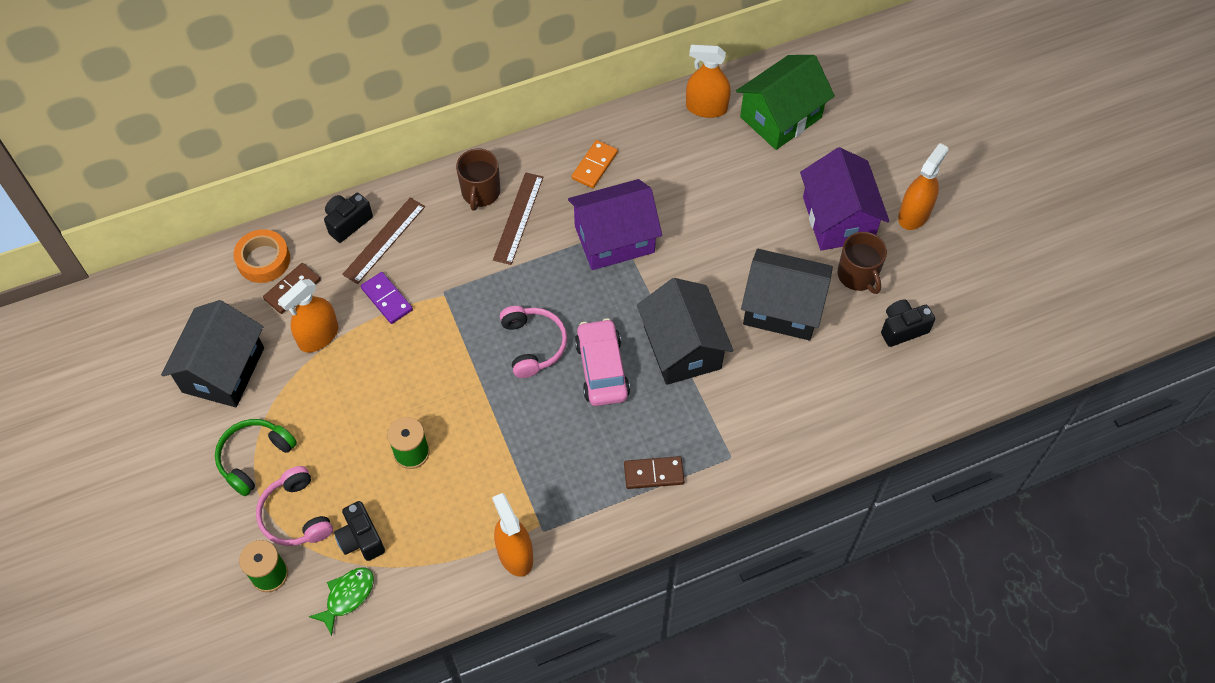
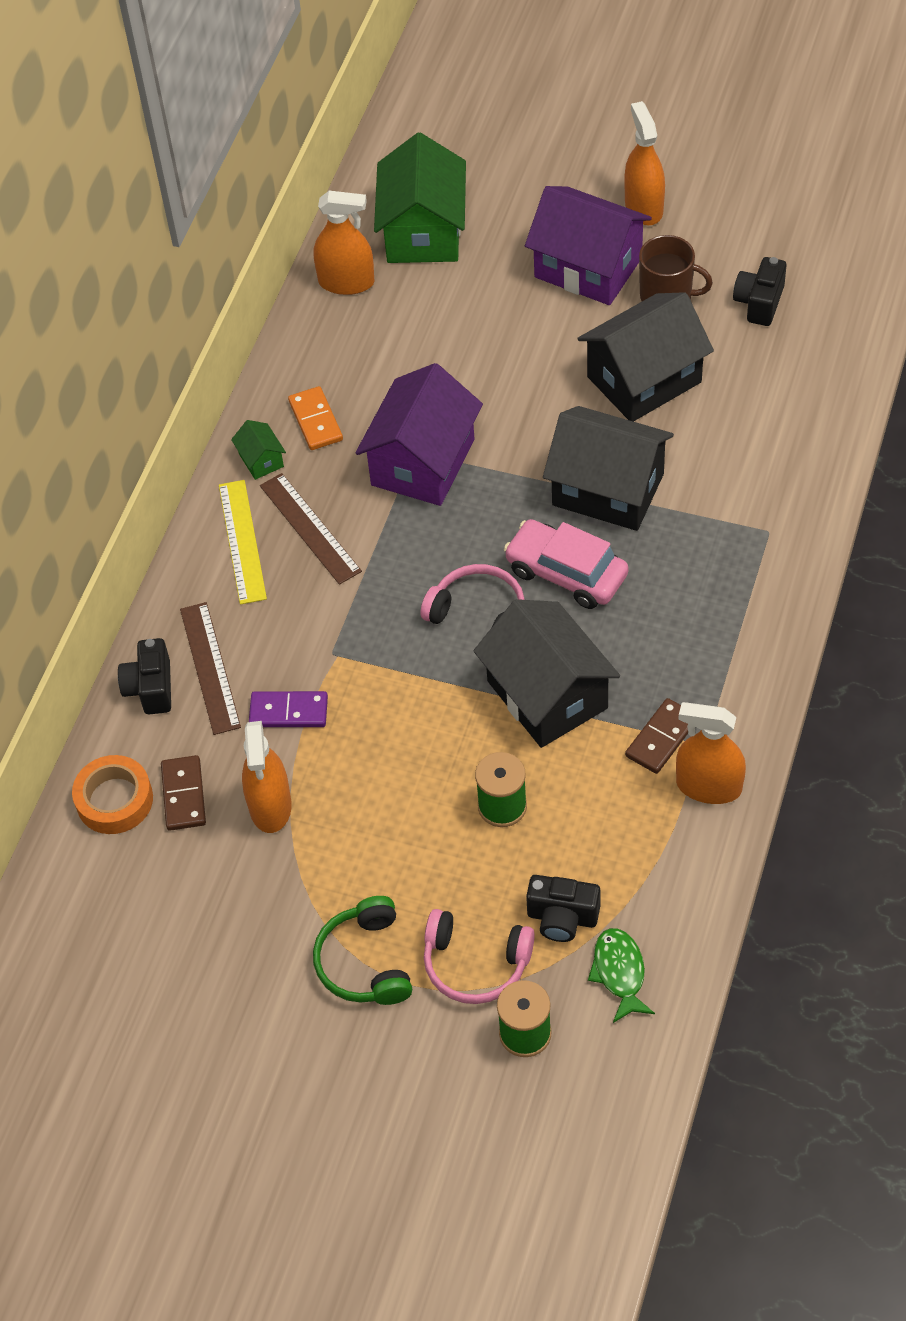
camera: 45 degrees left, 5 degrees down
black house [161,300,264,407] -> black house moved to [474,599,620,748]
brown mug [456,148,500,211] -> yellow ruler [219,480,267,605]
brown domino [624,456,685,489] -> brown domino moved to [625,698,688,774]
orange spray bottle [686,45,731,118] -> orange spray bottle turned 135 degrees counterclockwise [314,191,375,295]
none -> green house [231,420,286,480]

